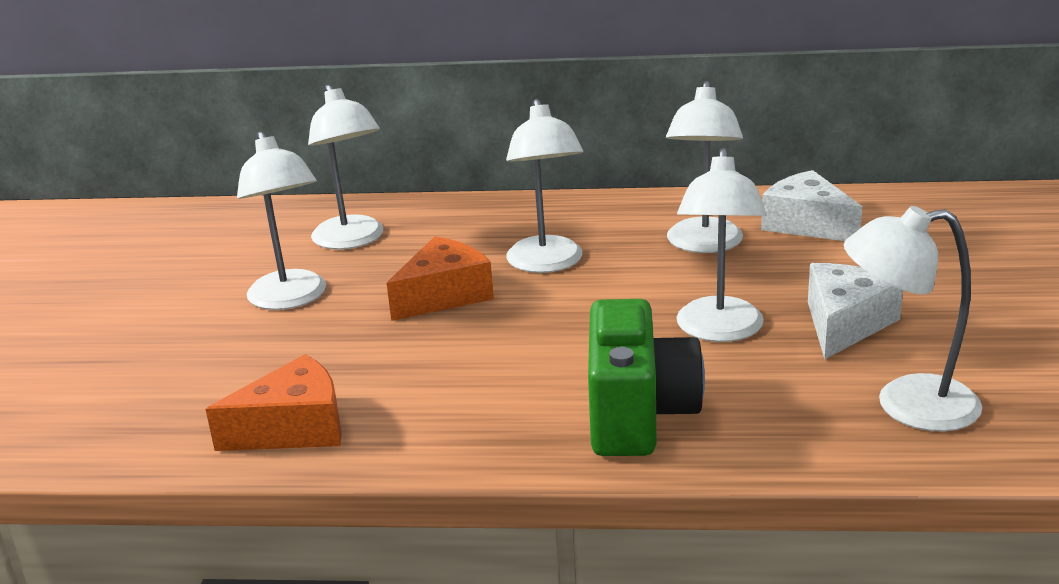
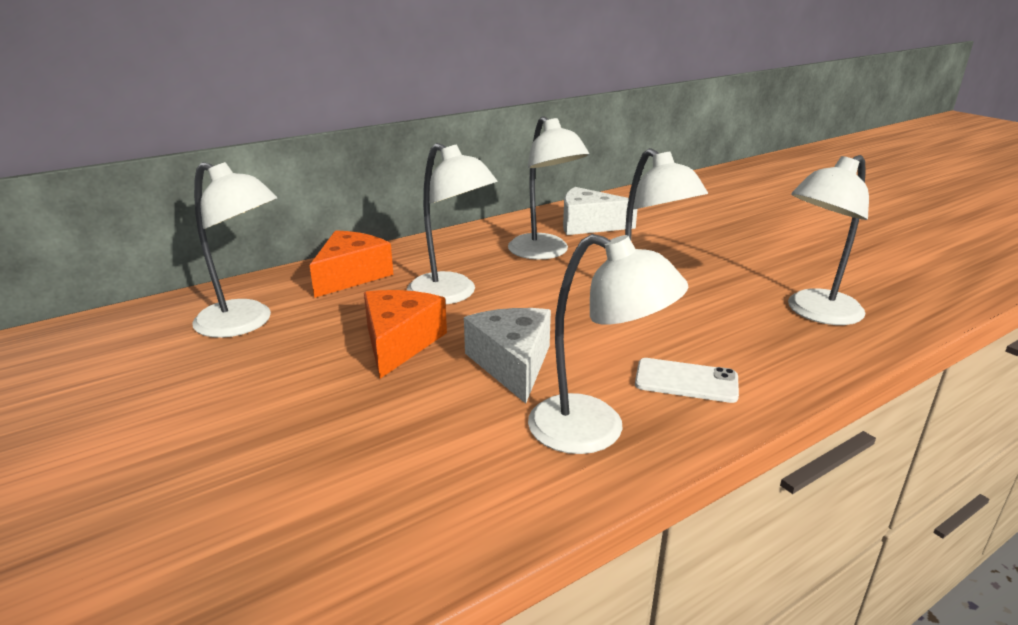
camera: 40 degrees left, 0 degrees up
orange cheese [205,354,342,451] -> orange cheese moved to [310,230,393,298]
white lamp [237,131,326,310] -> white lamp moved to [528,234,688,454]
green camera [588,299,705,456] -> white phone [635,358,739,403]
white cheese [808,263,903,360] -> white cheese moved to [464,308,551,404]

